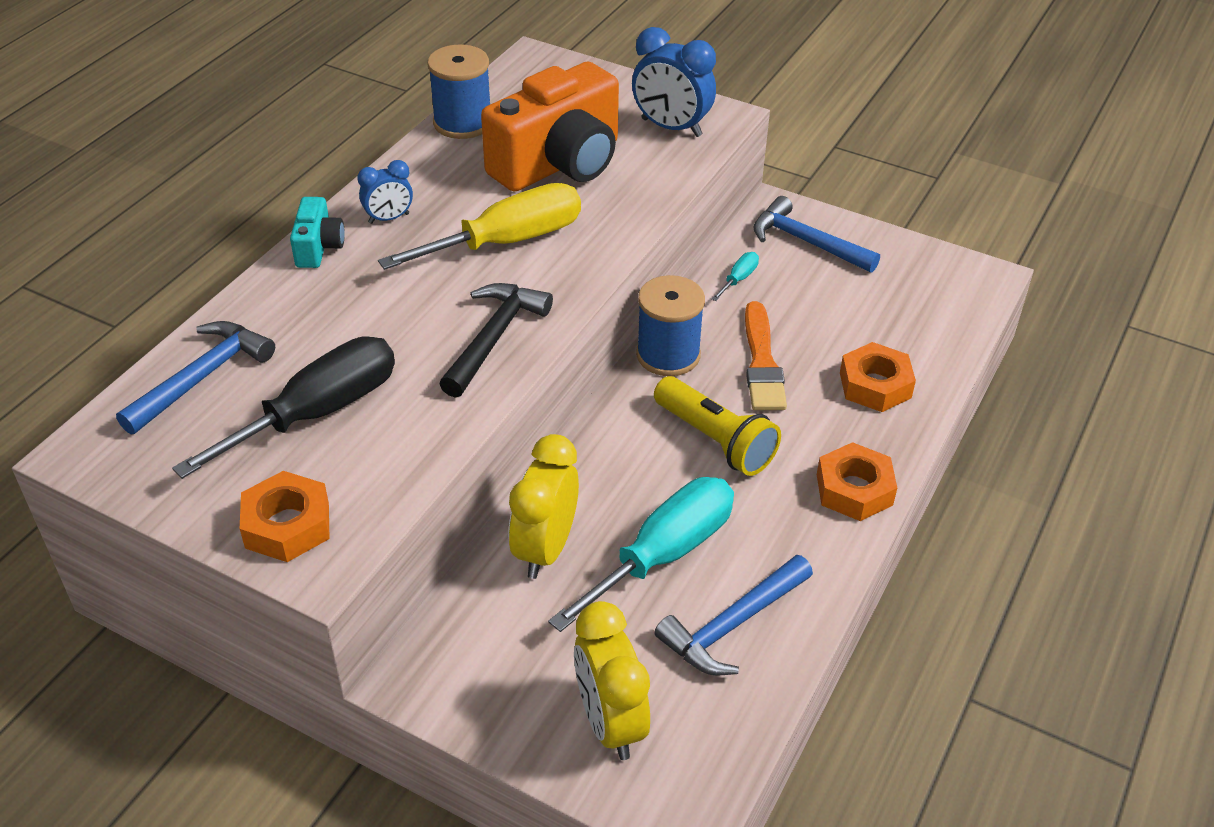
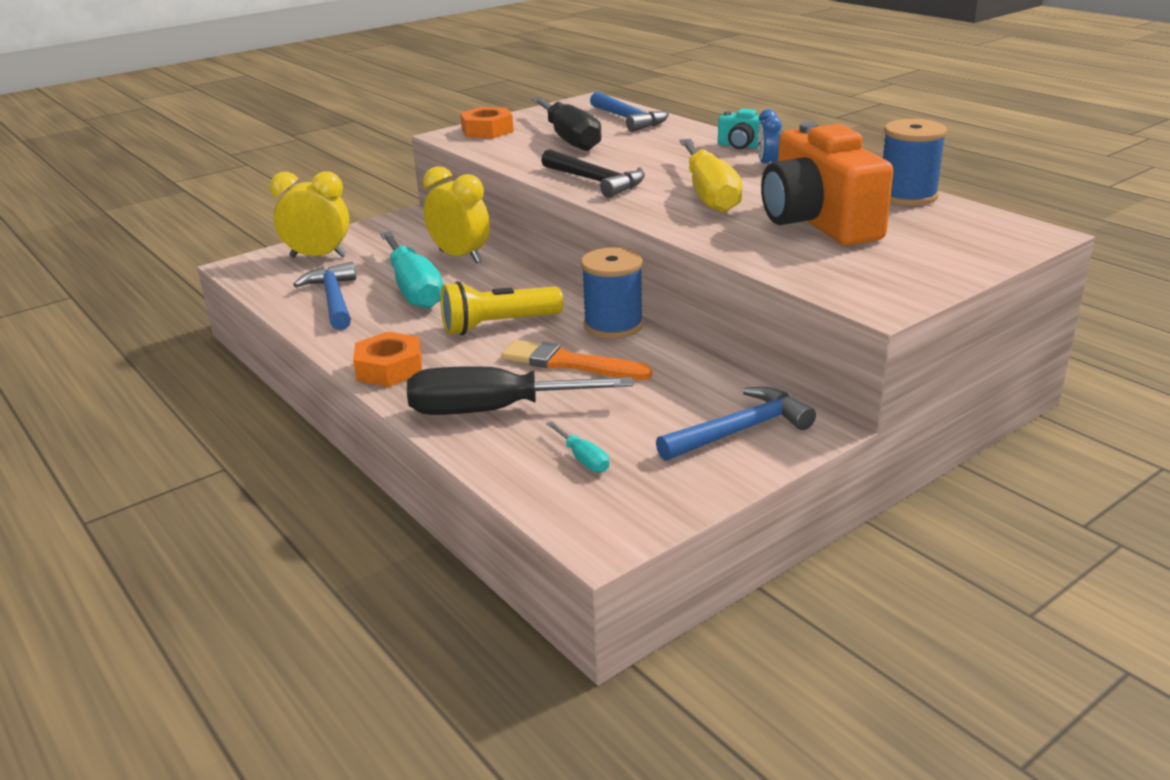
camera: 115 degrees right, 15 degrees down
blue clock [632,27,716,137] -> none
turquoise screwdriver [711,252,759,301] -> turquoise screwdriver moved to [546,421,609,473]
orange nut [840,342,916,412] -> black screwdriver [407,366,633,415]

